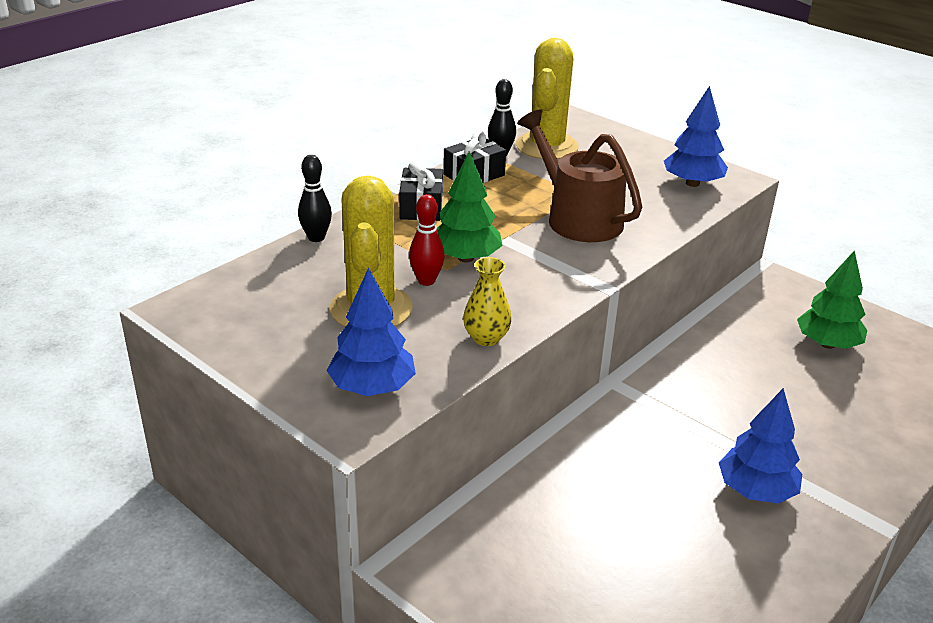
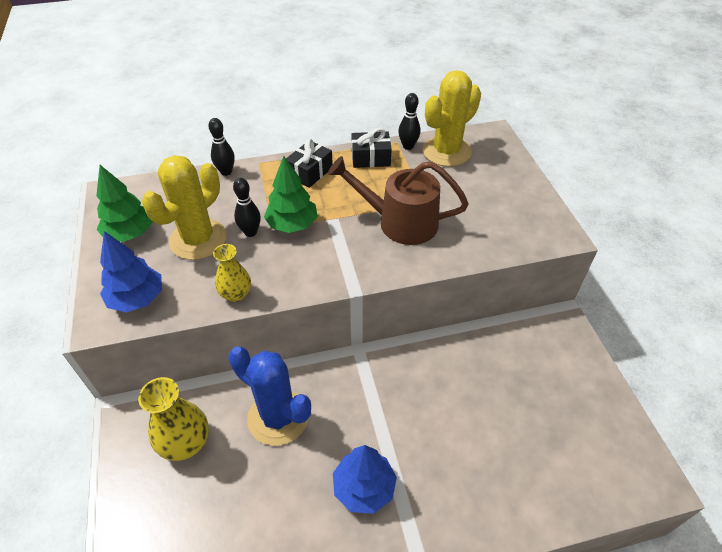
camera: 35 degrees right, 15 degrees up
red bowling pin [409,194,445,286] -> black bowling pin [233,178,261,237]
brown watering can [517,109,642,242] -> brown watering can turned 75 degrees counterclockwise [328,156,469,245]
blue tree [664,86,728,187] -> none
green tree [797,250,867,349] -> green tree moved to [96,165,153,242]
none -> yellow vase [138,377,209,461]
none -> blue cactus [228,346,311,446]

